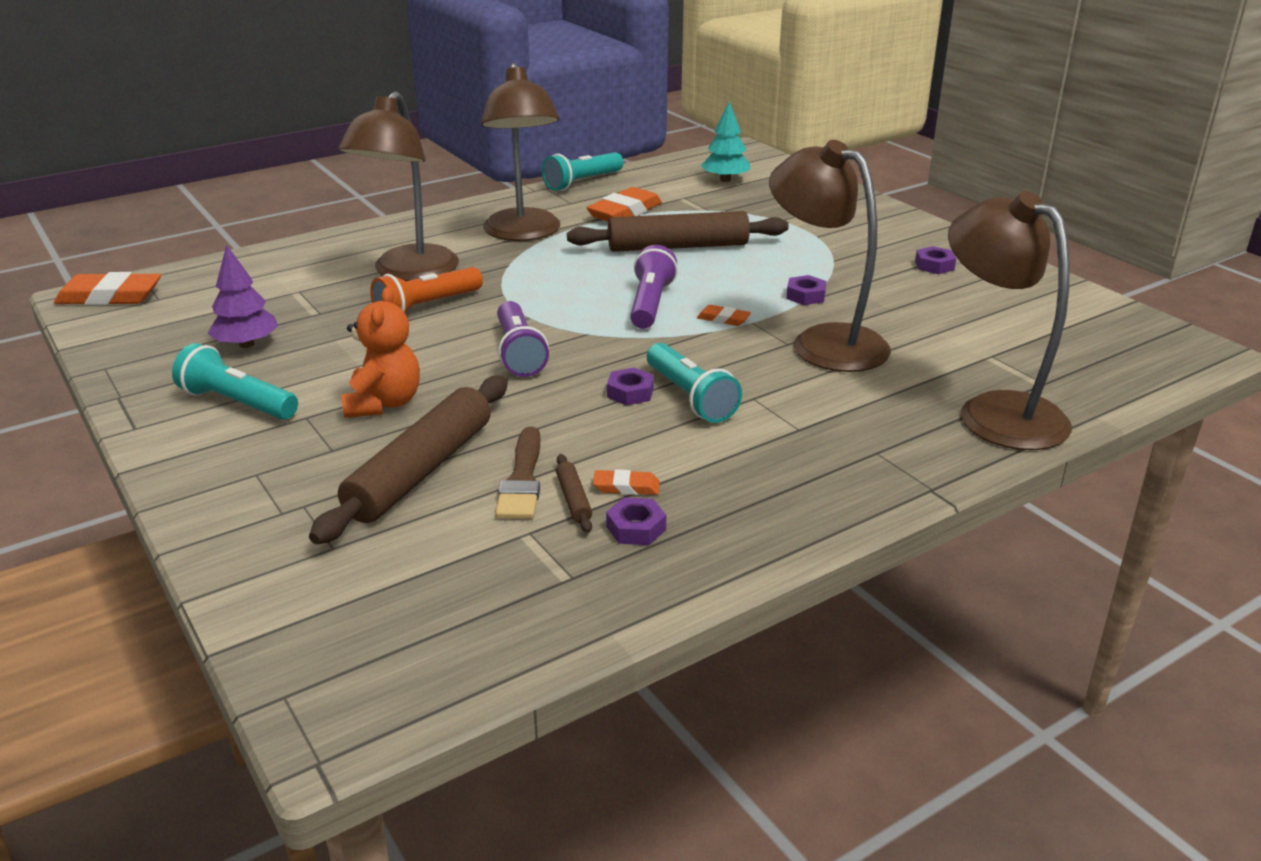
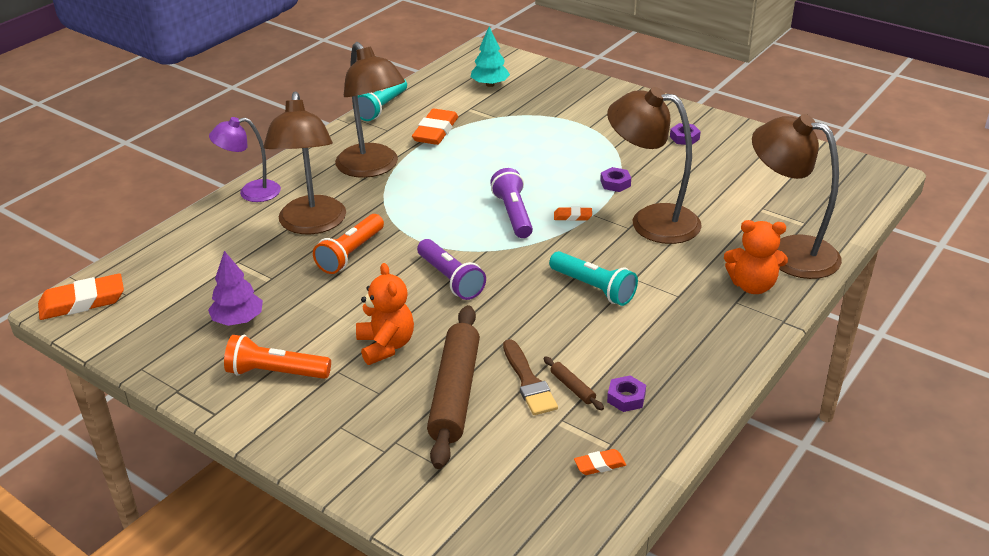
camera: 20 degrees left, 5 degrees up
turquoise flashlight [172,343,298,420] -> orange flashlight [224,335,331,379]
brown rolling pin [567,211,789,252] -> none
orange eraser [593,469,660,495] -> orange eraser moved to [574,449,626,475]
purple nut [607,367,654,406] -> none
none -> purple lamp [209,117,281,202]
none -> orange teddy bear [724,220,788,294]

